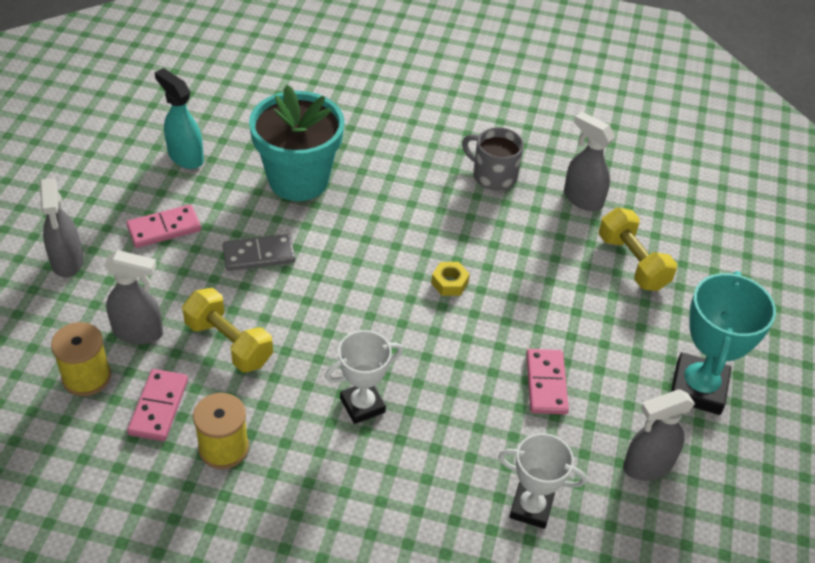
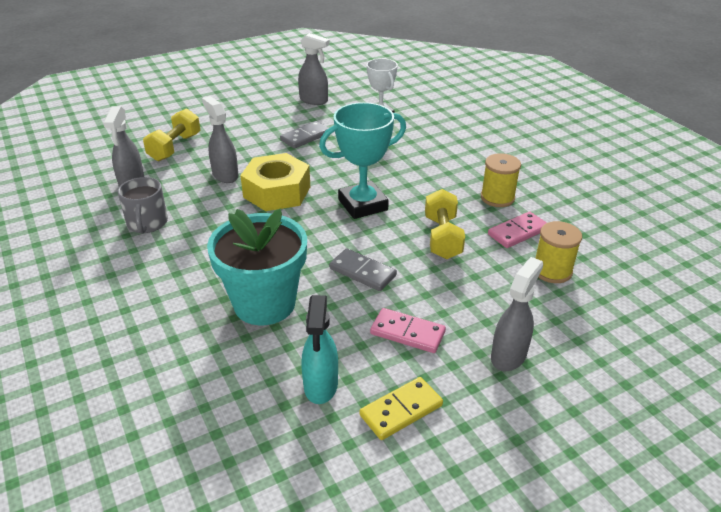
camera: 130 degrees left, 10 degrees down
grey spray bottle [104,250,163,344] -> grey spray bottle moved to [202,96,239,183]
white trophy [325,330,403,424] -> none
yellow nut [431,262,470,296] -> yellow nut [240,153,310,211], size x2.36
pink domino [526,349,569,414] -> grey domino [280,121,329,149]
turquoise trophy [671,271,776,415] -> turquoise trophy moved to [319,102,406,219]
none -> yellow domino [360,377,443,440]

